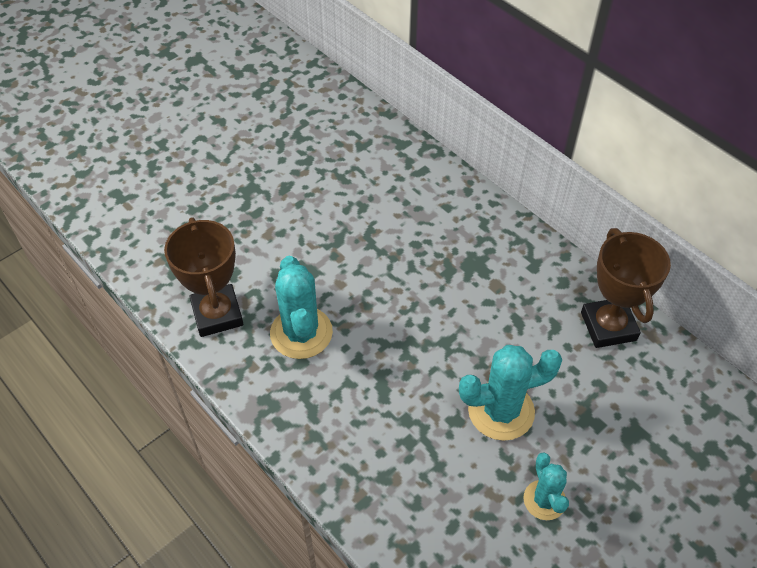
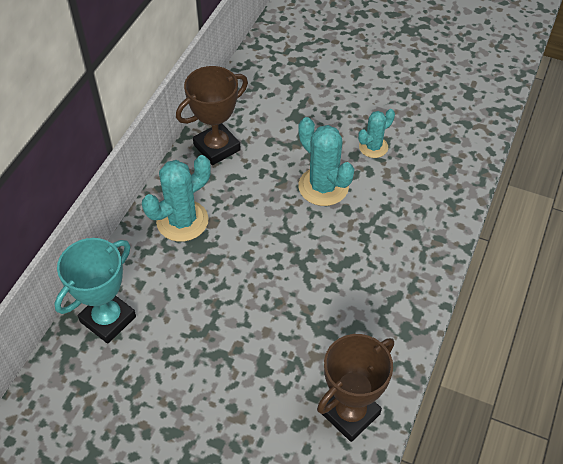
camera: 115 degrees left, 0 degrees up
turquoise cactus [270,256,333,359] -> turquoise cactus moved to [142,155,211,242]
none -> turquoise trophy [54,238,136,344]

